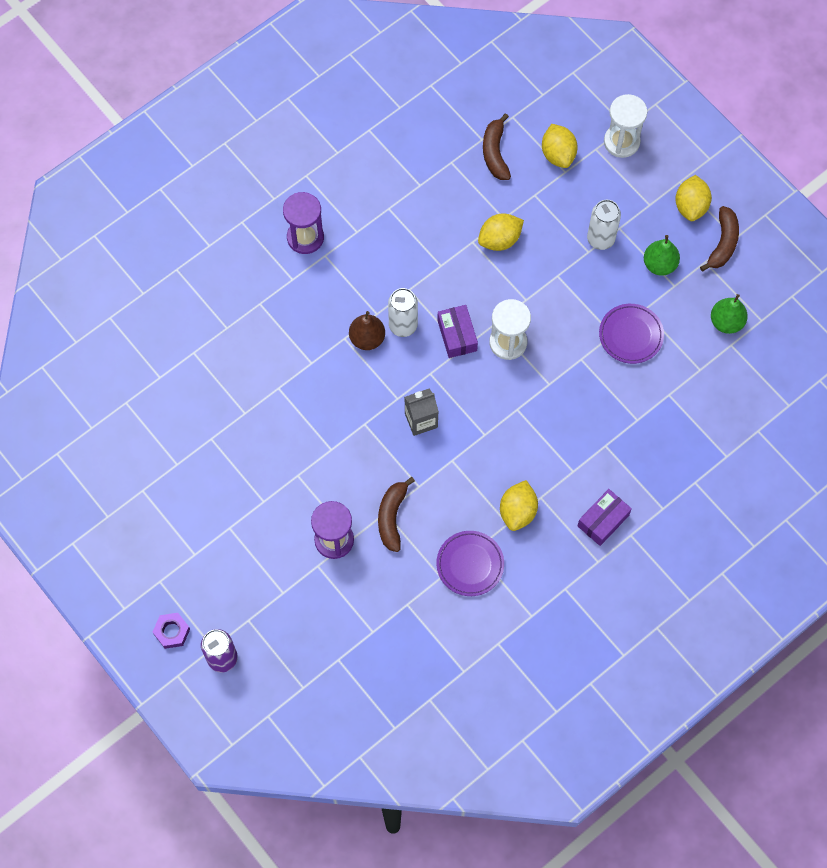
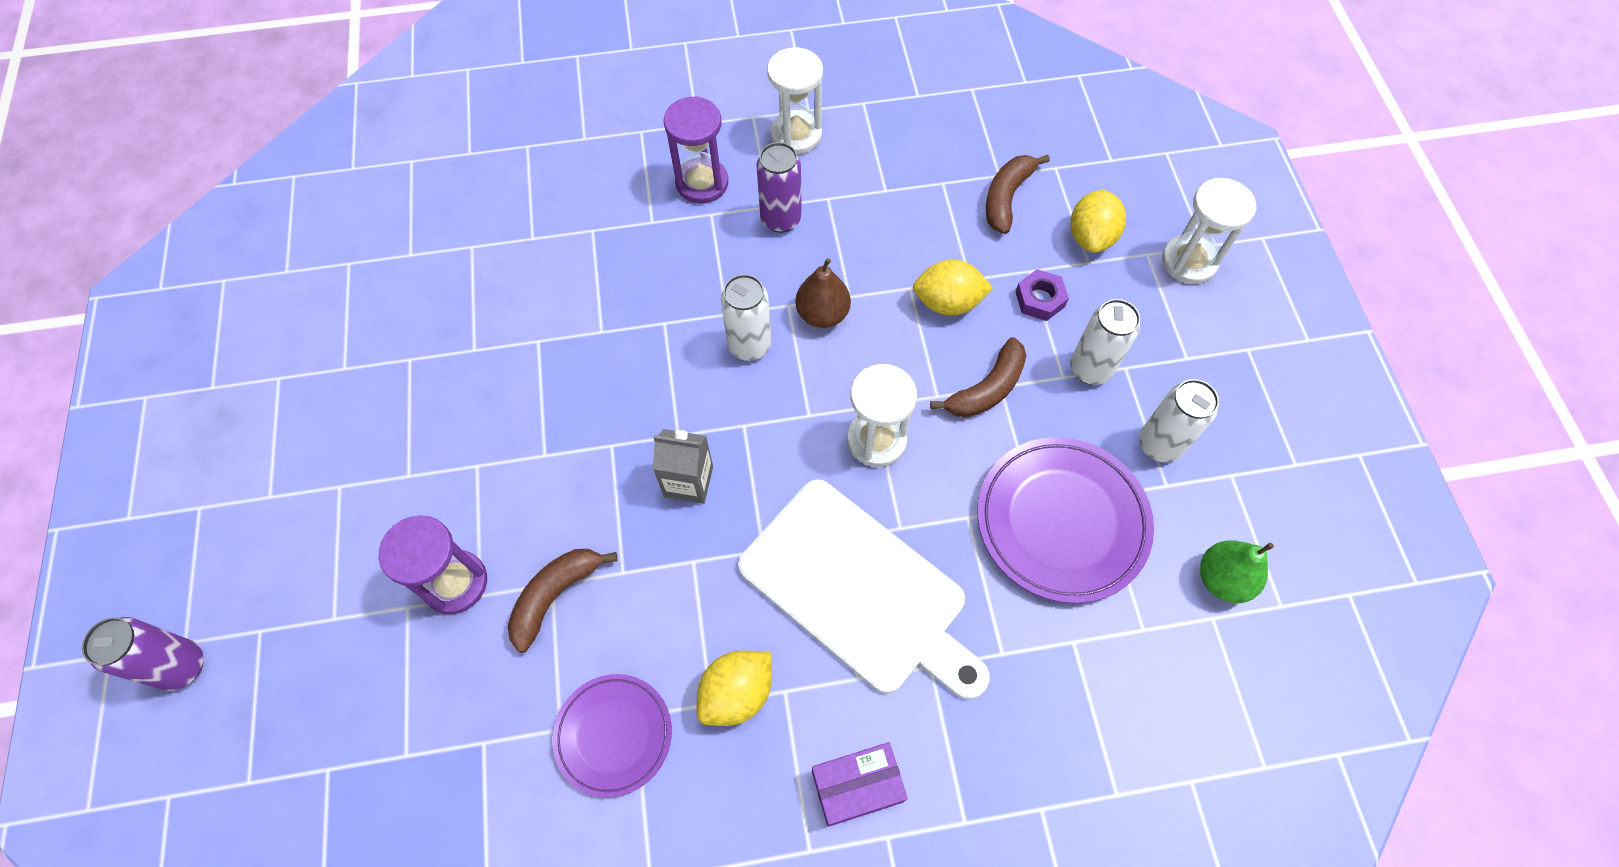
camera: 30 degrees right, 5 degrees down
purple nut [153,613,190,649] -> purple nut moved to [1015,269,1069,321]
brown pear [349,311,385,350] -> brown pear moved to [795,258,851,328]
purple box [437,305,478,358] -> none
purple plate [599,304,664,364] -> purple plate [977,437,1154,604], size x1.61
green pear [644,235,680,276] -> white can [1139,379,1219,463]
yellow lemon [675,175,712,221] -> none
brown banana [700,206,739,271] -> brown banana moved to [930,337,1027,418]
none -> white cutting board [738,479,990,700]
none -> purple can [756,142,802,233]
none -> white hourglass [767,48,823,154]

